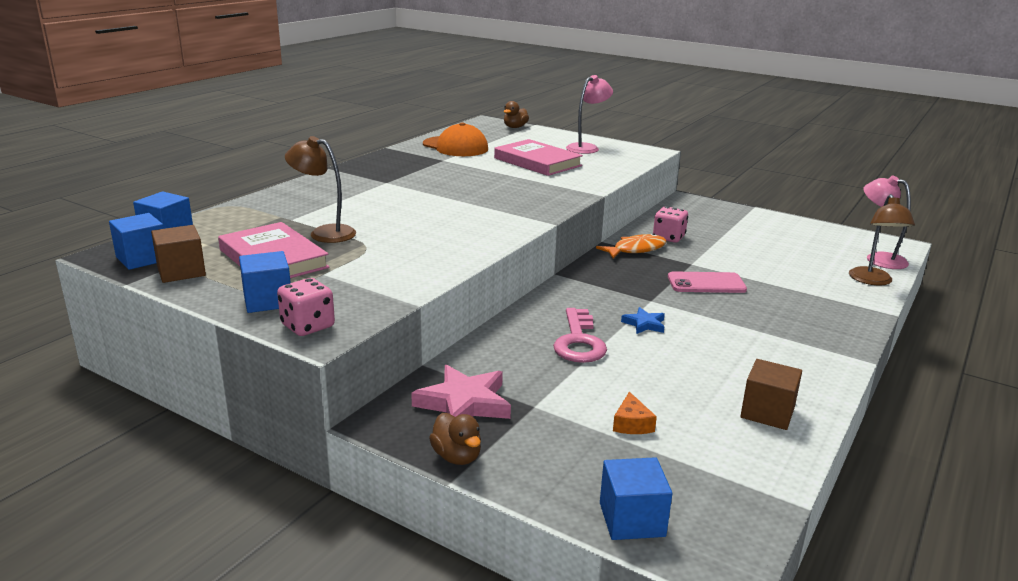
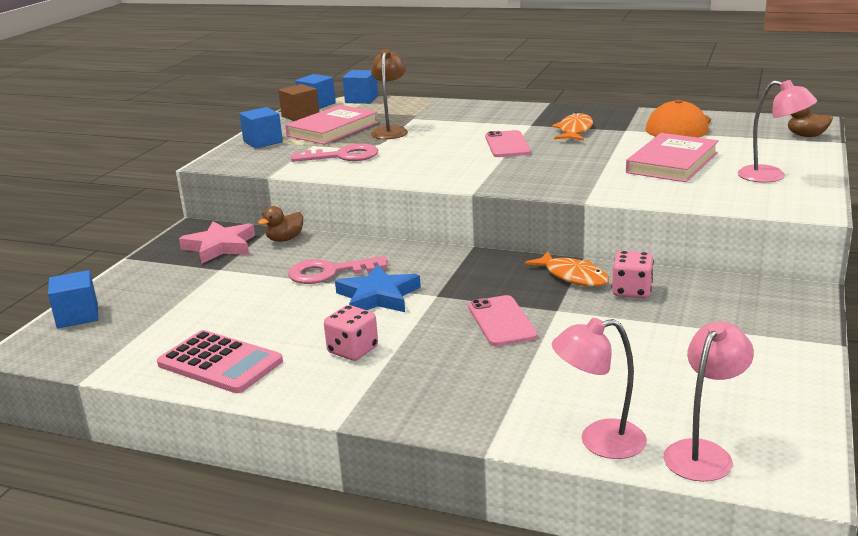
camera: 80 degrees right, 0 degrees up
pink dice [277,278,335,336] -> pink dice moved to [324,305,378,361]
brown duck [429,413,481,465] -> brown duck moved to [258,206,303,242]
orange cheese [613,392,657,434] -> none
blue star [621,307,665,334] -> blue star [335,264,421,312], size x1.86
brown cube [741,359,802,430] -> pink calculator [157,330,283,393]
brown lamp [849,194,915,285] -> pink lamp [552,318,647,459]
none -> pink key [291,144,378,162]
none -> pink phone [485,130,531,157]
none -> orange fish [552,112,593,141]

